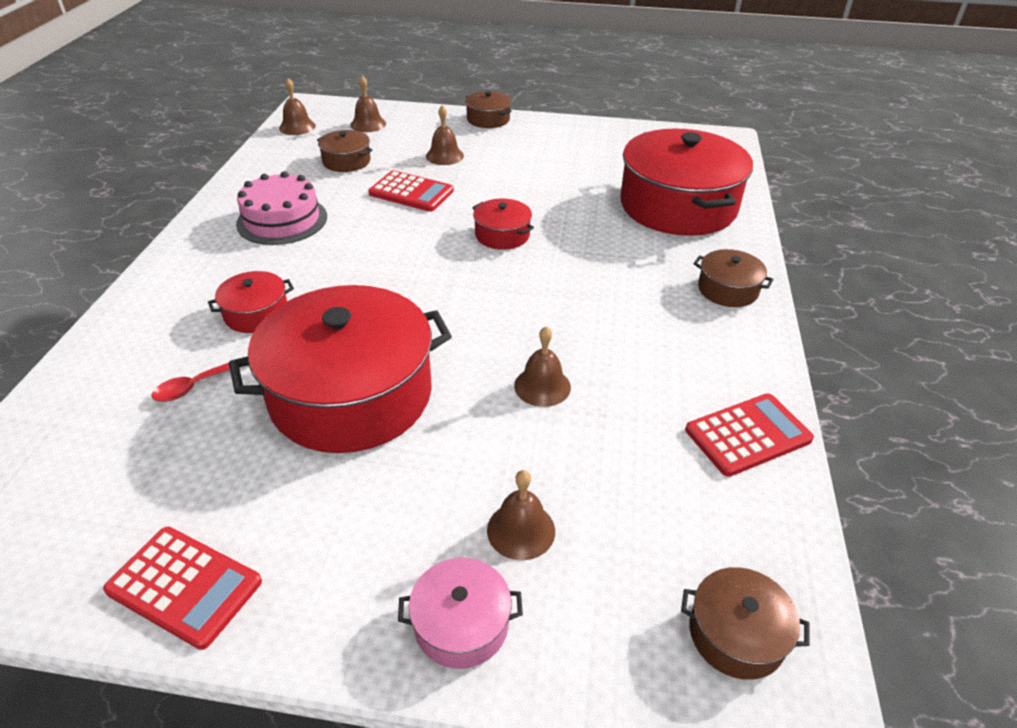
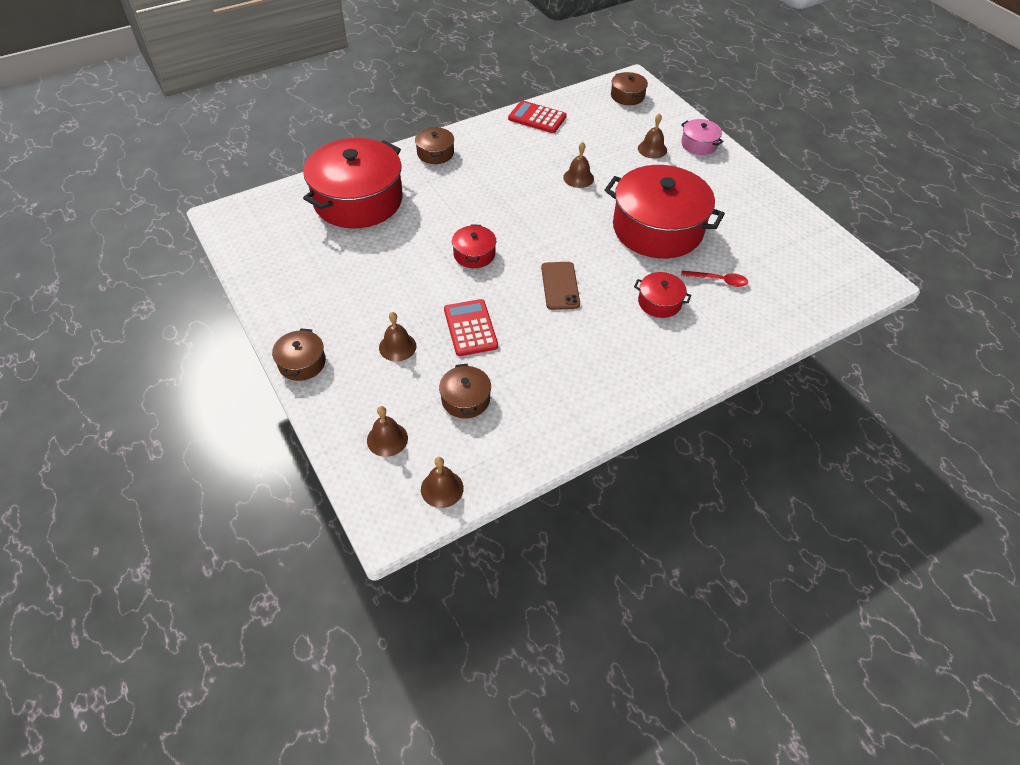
camera: 130 degrees left, 10 degrees up
red calculator [103,527,262,650] -> none
pink cake [236,171,327,245] -> none
none -> brown phone [541,262,580,310]

